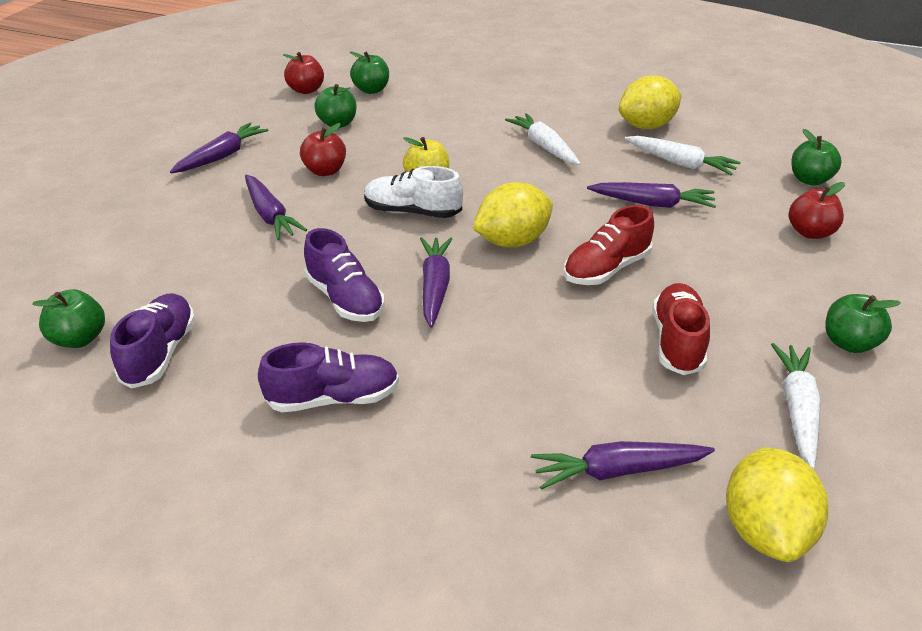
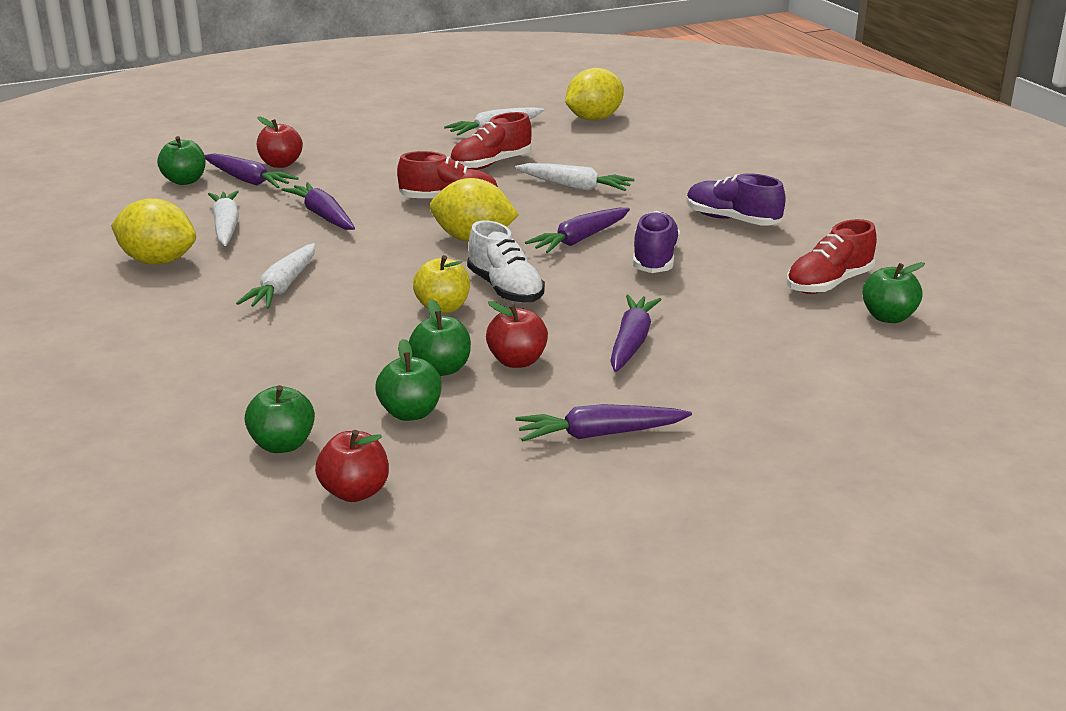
camera: 135 degrees left, 10 degrees down
purple shoe [110,293,195,388] -> red shoe [787,219,877,294]
purple carrot [531,441,715,490] -> purple carrot moved to [205,154,299,188]
green apple [825,294,901,353] -> green apple moved to [409,299,471,376]
none -> white carrot [515,163,635,191]

